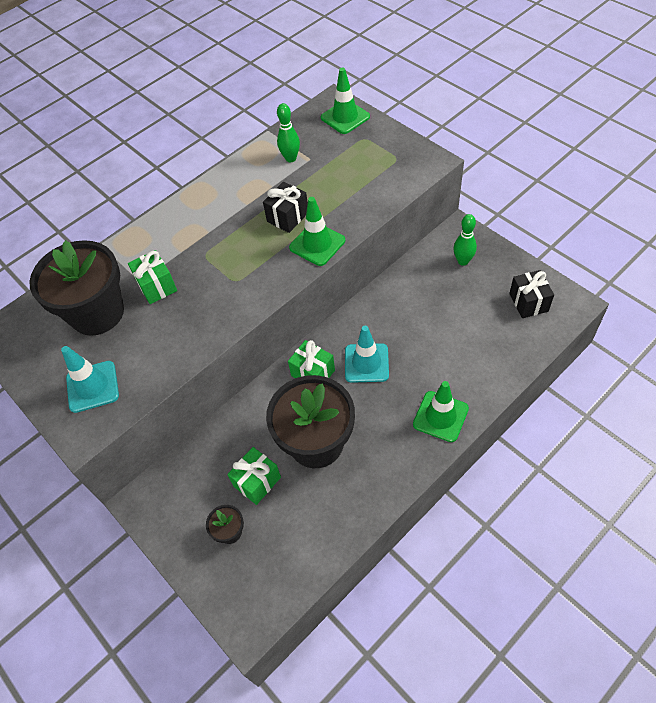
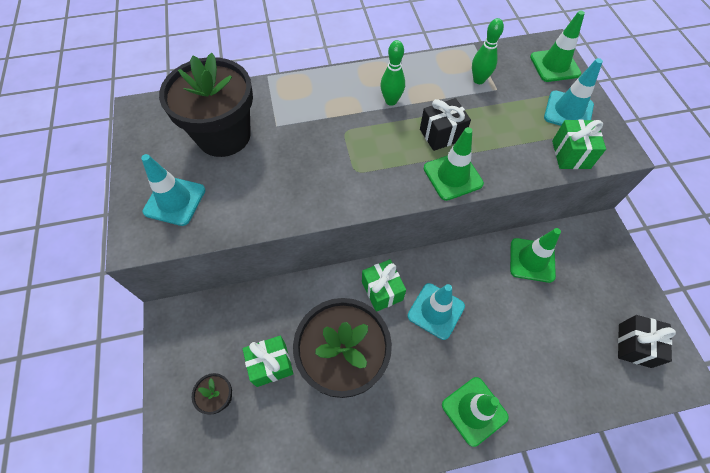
camera: 25 degrees right, 5 degrees up
green gift [128,250,177,304] -> green gift moved to [552,119,606,169]
green bowling pin [454,214,477,266] -> green bowling pin moved to [380,40,405,106]
none -> green traffic cone [510,228,561,283]
none -> turquoise traffic cone [544,58,603,126]

